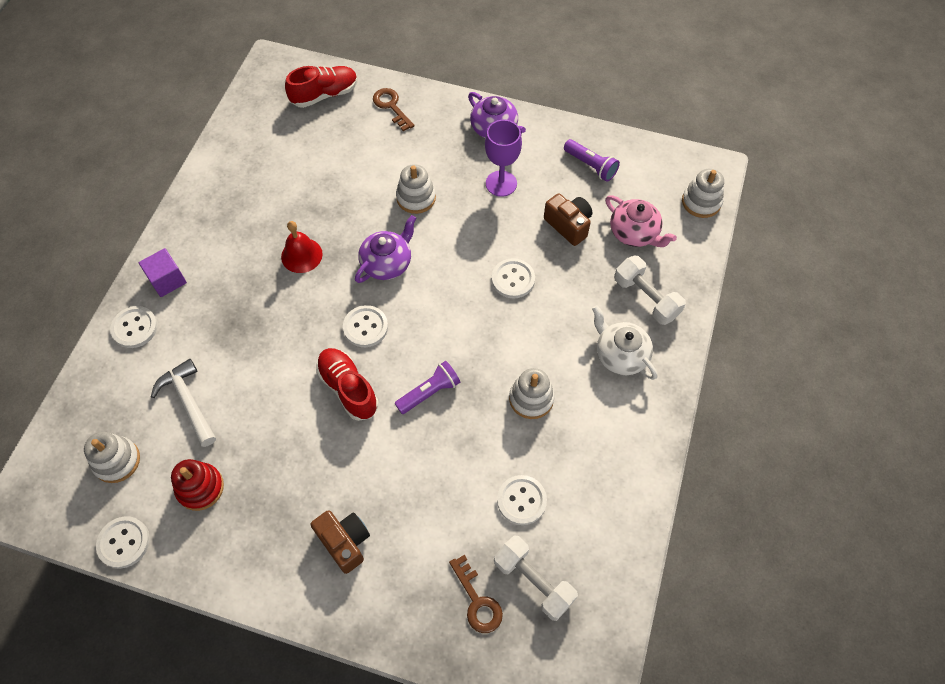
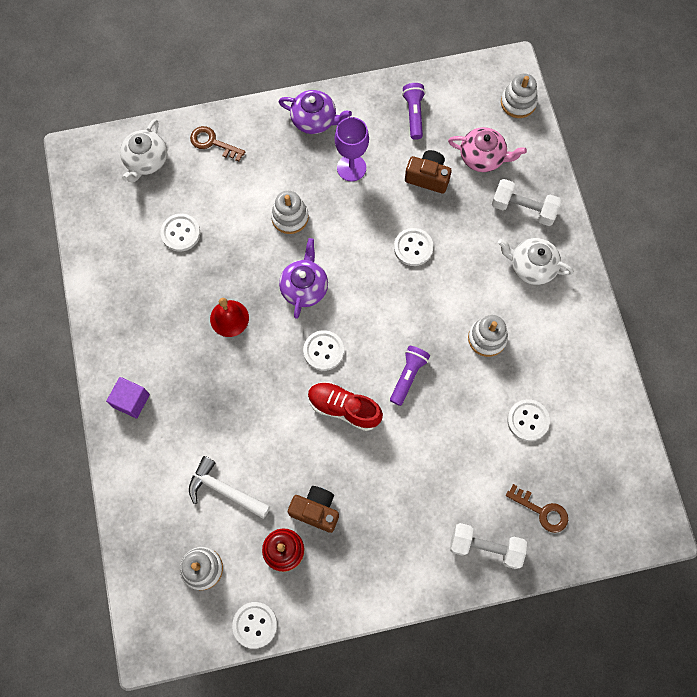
camera: 30 degrees left, 10 degrees up
white button [110,306,158,348] -> white button moved to [160,214,200,252]
red shoe [285,66,358,108] -> white teapot [120,119,167,183]
brown camera [310,510,370,574] -> brown camera moved to [288,486,339,533]
white dumbbell [494,535,578,621] -> white dumbbell moved to [450,523,527,569]
purple flashlight [564,139,620,182] -> purple flashlight turned 105 degrees counterclockwise [402,83,425,140]

